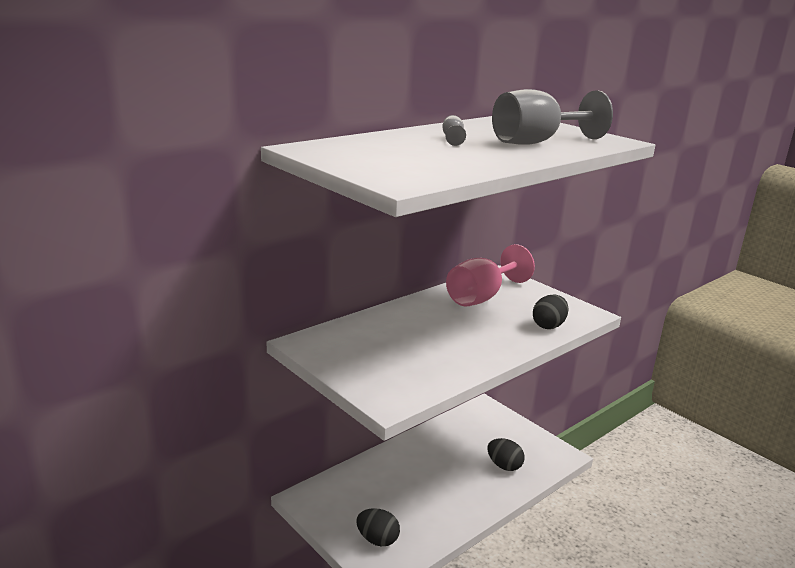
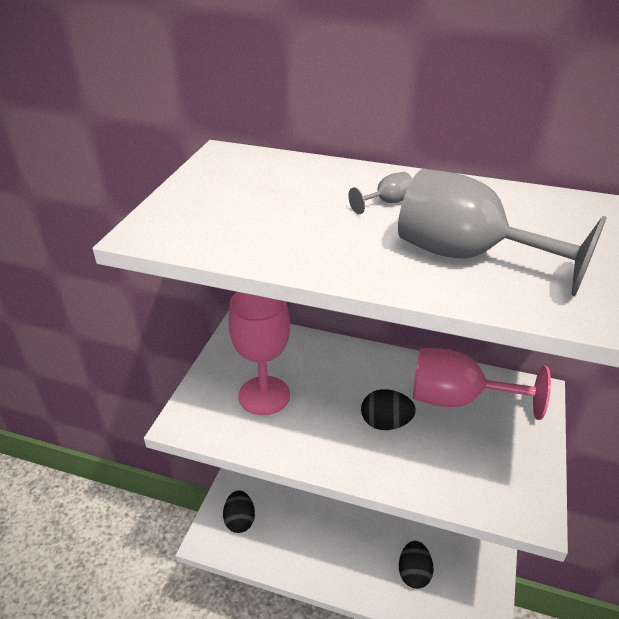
camera: 60 degrees right, 15 degrees up
black egg [533,294,569,329] -> black egg moved to [361,389,416,430]
none -> pink goblet [228,292,290,415]

